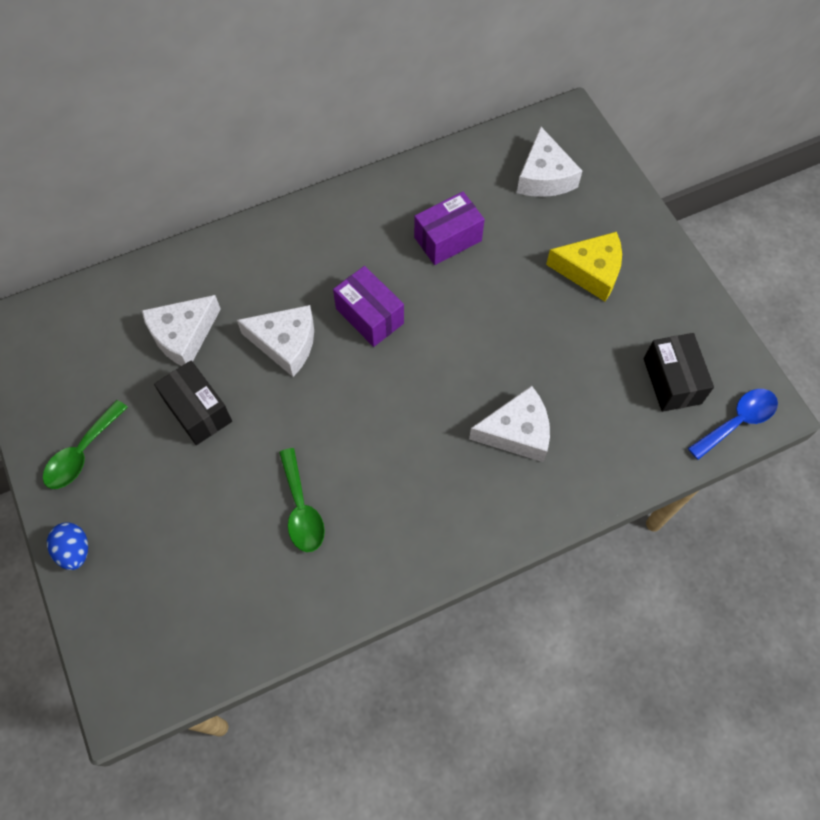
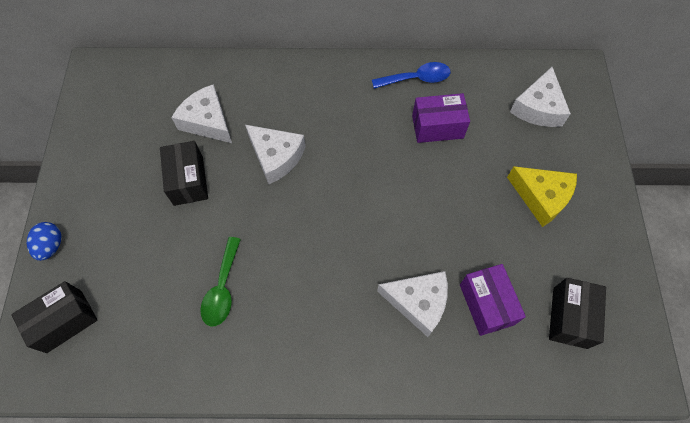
camera: 25 degrees right, 0 degrees up
green spoon [43,400,128,489] -> none
white cheese [142,295,221,366] -> white cheese turned 60 degrees clockwise [171,84,232,143]
purple box [333,266,404,347] -> purple box moved to [460,264,526,336]
blue spoon [688,389,778,460] -> blue spoon moved to [372,62,450,89]
none -> black box [11,281,98,353]

